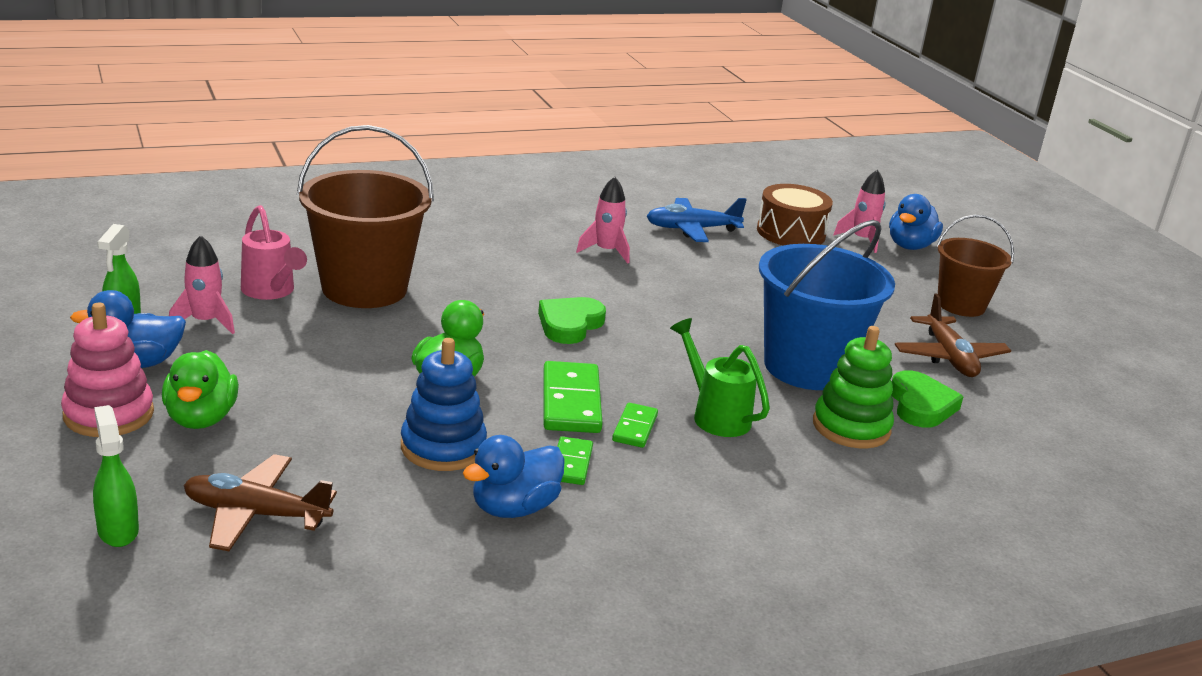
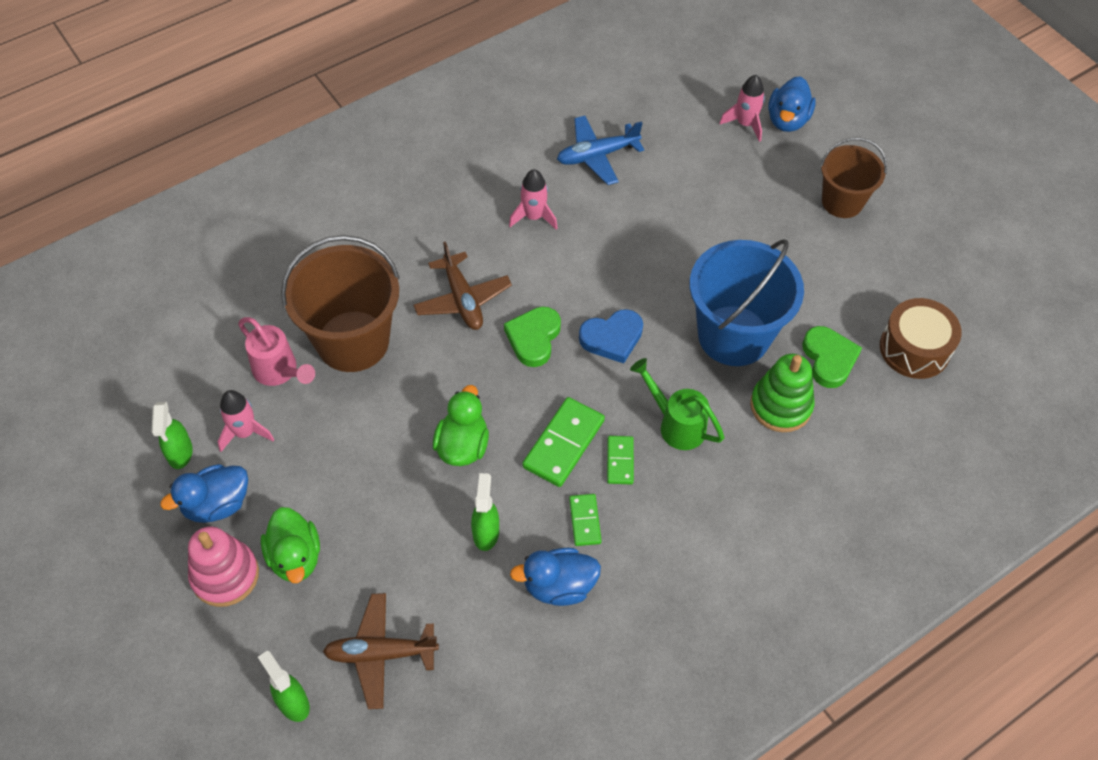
camera: 10 degrees left, 30 degrees up
blue stacking toy [401,338,487,471] -> green spray bottle [471,473,499,551]
blue duck [463,435,565,518] -> blue duck turned 45 degrees clockwise [510,548,601,606]
green domino [543,361,603,433] -> green domino turned 45 degrees clockwise [522,397,605,487]
brown drum [757,184,833,246] -> brown drum moved to [880,298,962,379]
brown plane [895,294,1011,377] -> brown plane moved to [413,241,512,330]
none -> blue heart [579,309,643,363]

